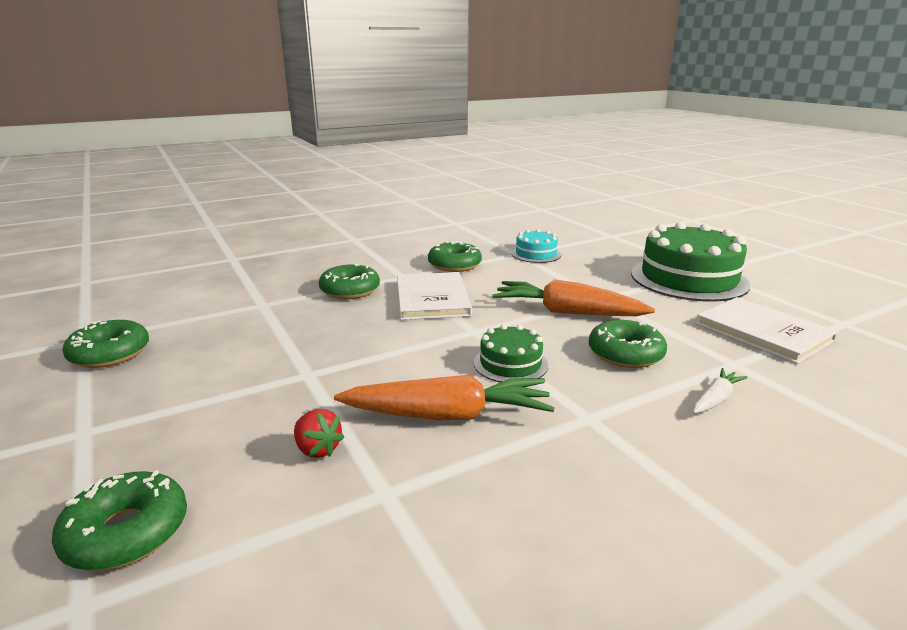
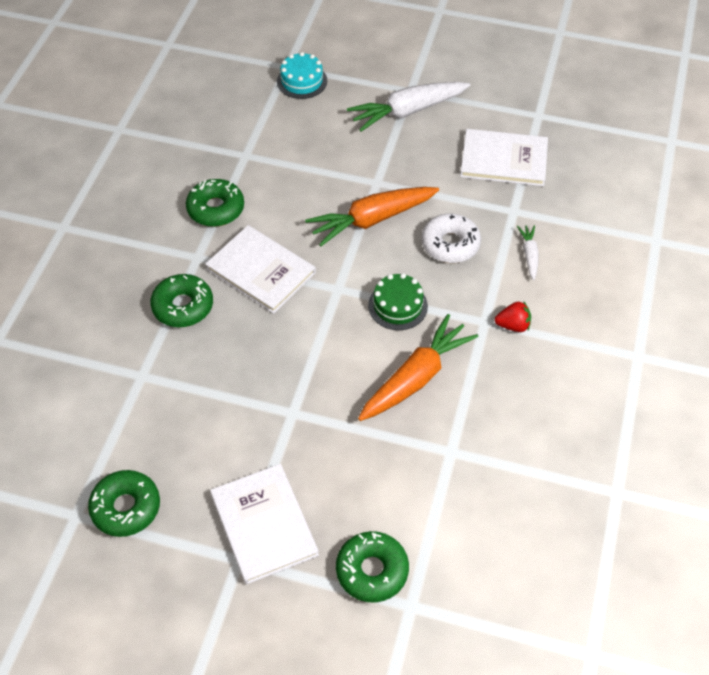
camera: 45 degrees left, 30 degrees up
red strawberry [294,409,344,458] -> red strawberry moved to [495,301,531,332]
turquoise cake [511,229,561,263] -> turquoise cake moved to [277,52,327,99]
green donut [589,320,667,368] -> white donut [421,214,481,263]
green cake [631,222,750,302] -> white carrot [347,82,470,132]
none -> white book [210,464,319,584]

